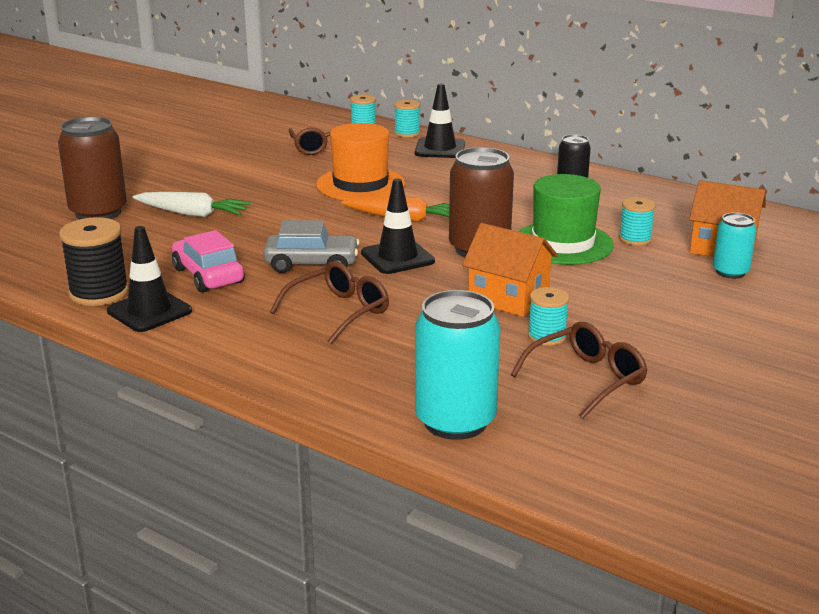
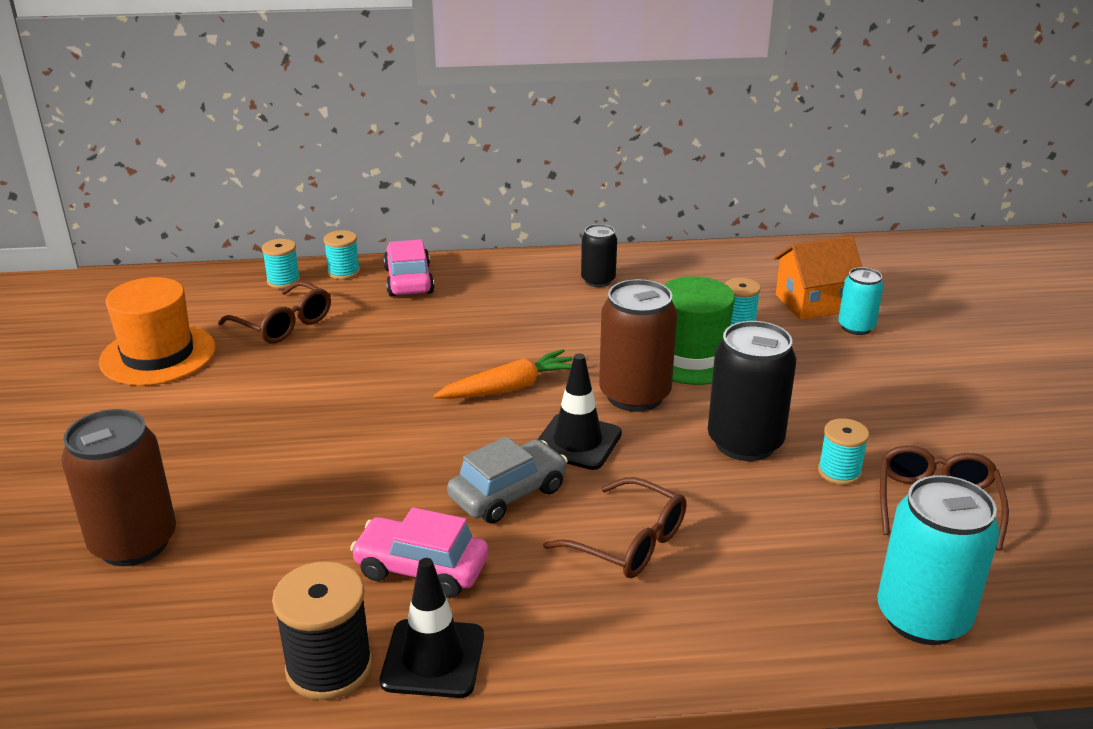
camera: 40 degrees left, 5 degrees up
white carrot [132,192,251,217] -> none
brown glasses [270,261,389,344] -> brown glasses turned 120 degrees clockwise [543,477,687,578]
orange hat [316,123,405,200] -> orange hat moved to [99,277,216,386]
black traffic cone [415,83,465,158] -> pink car [383,239,434,297]
orange house [462,223,558,317] -> black can [708,321,796,461]

